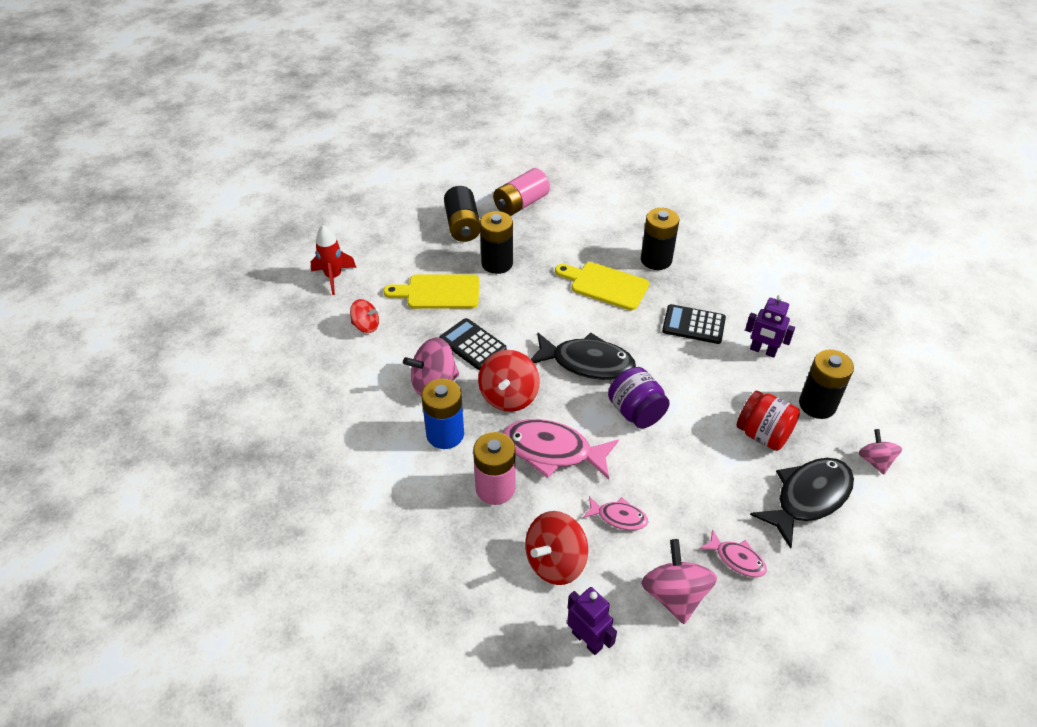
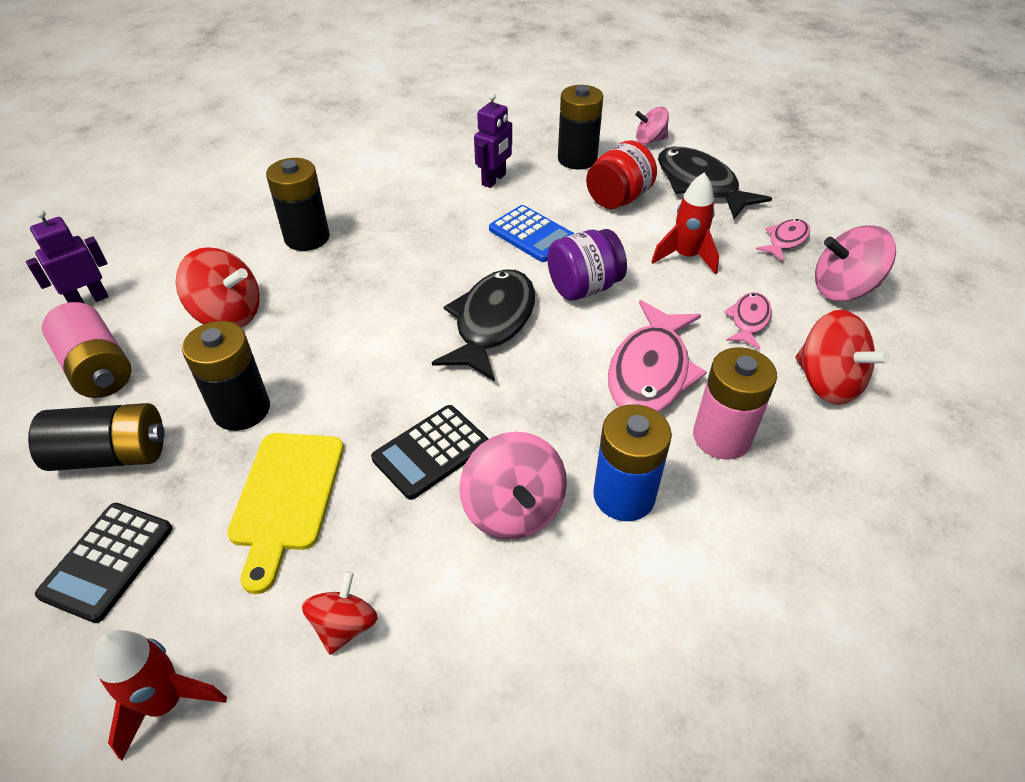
camera: 85 degrees left, 0 degrees up
red spinning top [478,350,540,412] -> red spinning top moved to [176,247,260,328]
yellow cutting board [555,262,649,310] -> none
purple robot [567,587,617,655] -> purple robot moved to [26,209,109,304]
black calculator [662,304,726,344] -> black calculator moved to [35,503,172,623]
none -> blue calculator [489,205,575,262]
none -> red rocket [651,173,719,275]

